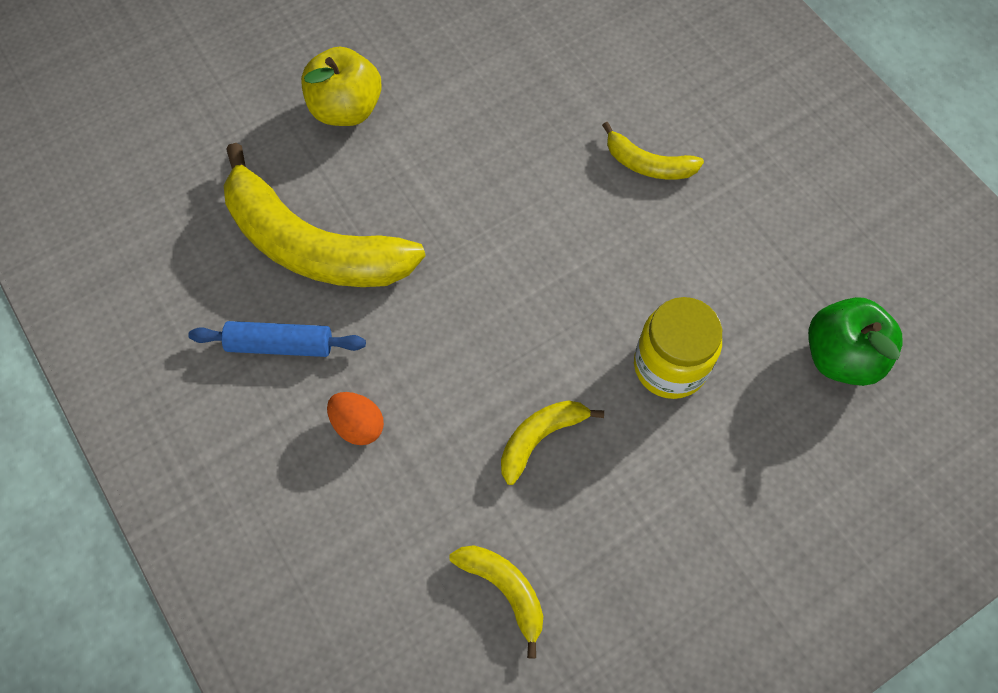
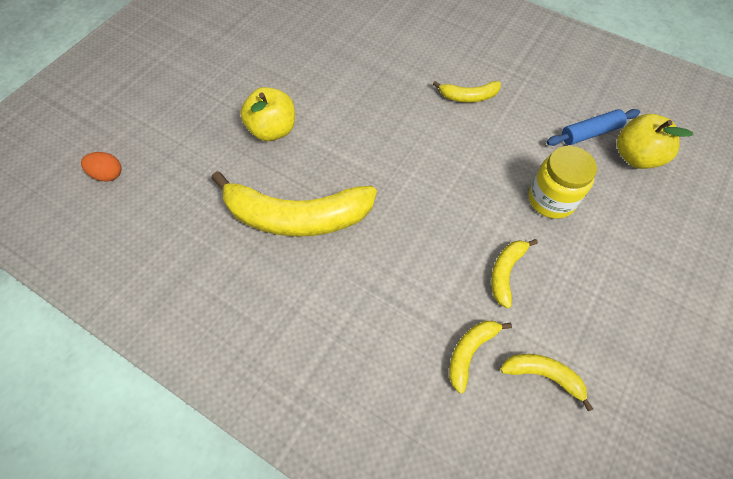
camera: 25 degrees left, 5 degrees down
blue rolling pin [188,321,366,357] -> blue rolling pin moved to [547,109,640,146]
orange egg [327,392,384,445] -> orange egg moved to [81,152,122,181]
green apple [808,297,903,386] -> yellow apple [617,114,694,169]
none -> yellow banana [449,321,512,394]

